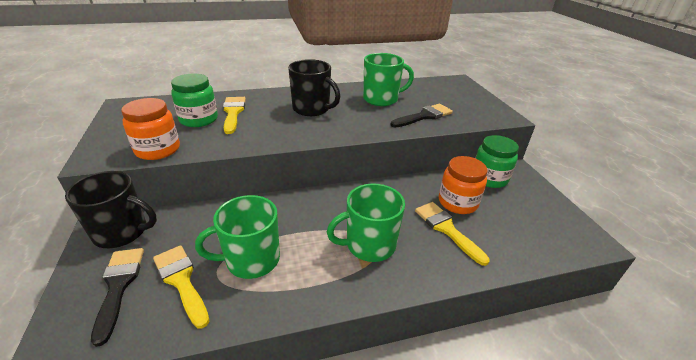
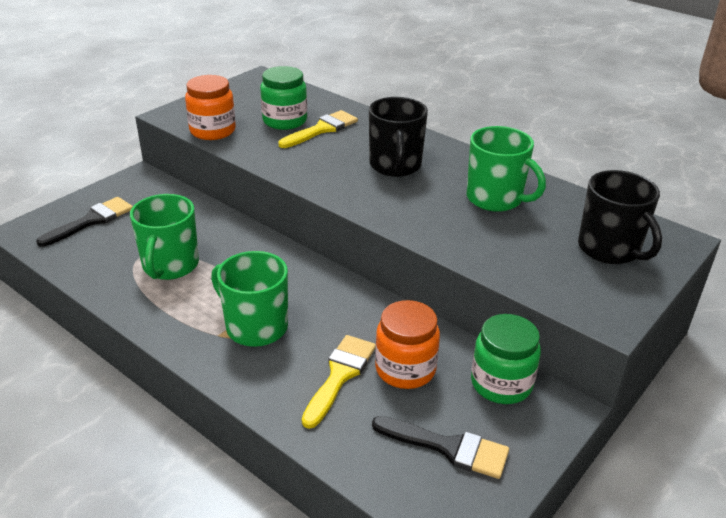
camera: 55 degrees right, 0 degrees up
black mug [65,171,157,248] -> black mug moved to [578,170,662,264]
yellow brush [153,245,210,329] -> none
green mug [195,195,280,279] -> green mug turned 120 degrees counterclockwise [130,194,199,280]
black brush [390,104,453,128] -> black brush moved to [372,416,509,479]

